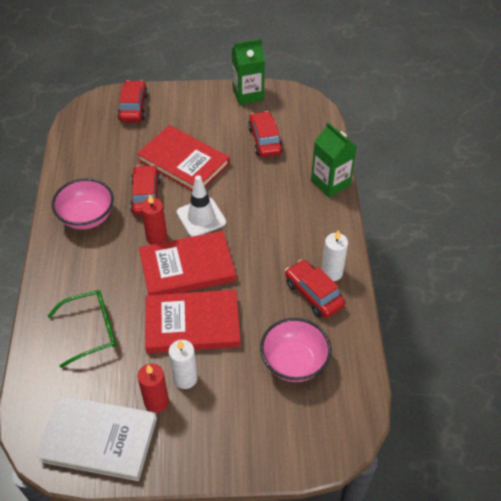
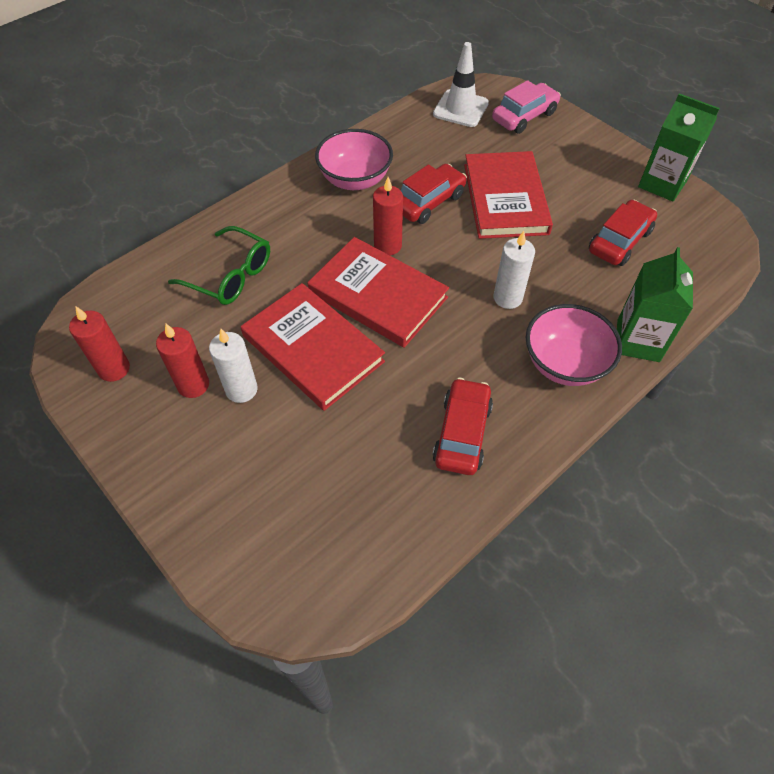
camera: 50 degrees right, 5 degrees up
white book [36,395,157,481] -> red candle [69,306,130,382]
red car [117,80,148,122] -> pink car [492,80,561,134]
white traffic cone [177,175,226,237] -> white traffic cone moved to [433,42,489,127]
pink bowl [260,318,331,382] -> pink bowl moved to [526,304,622,386]
white candle [321,230,348,281] -> white candle moved to [493,231,535,309]

